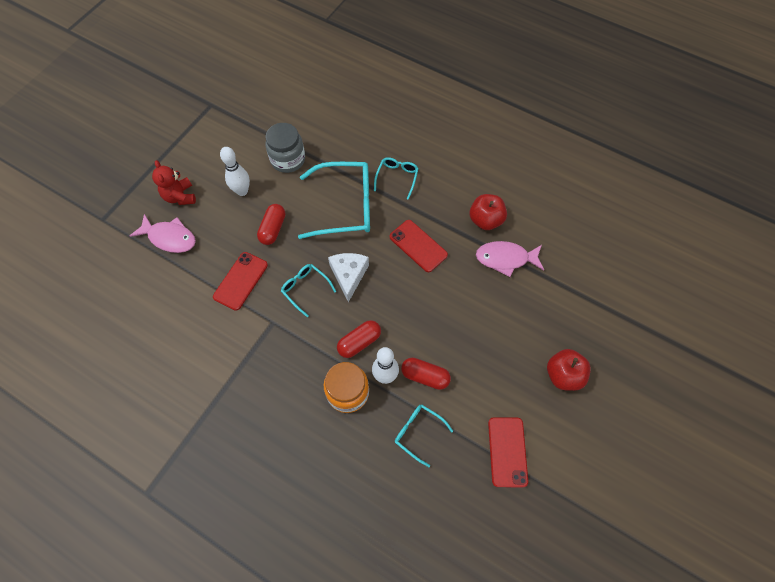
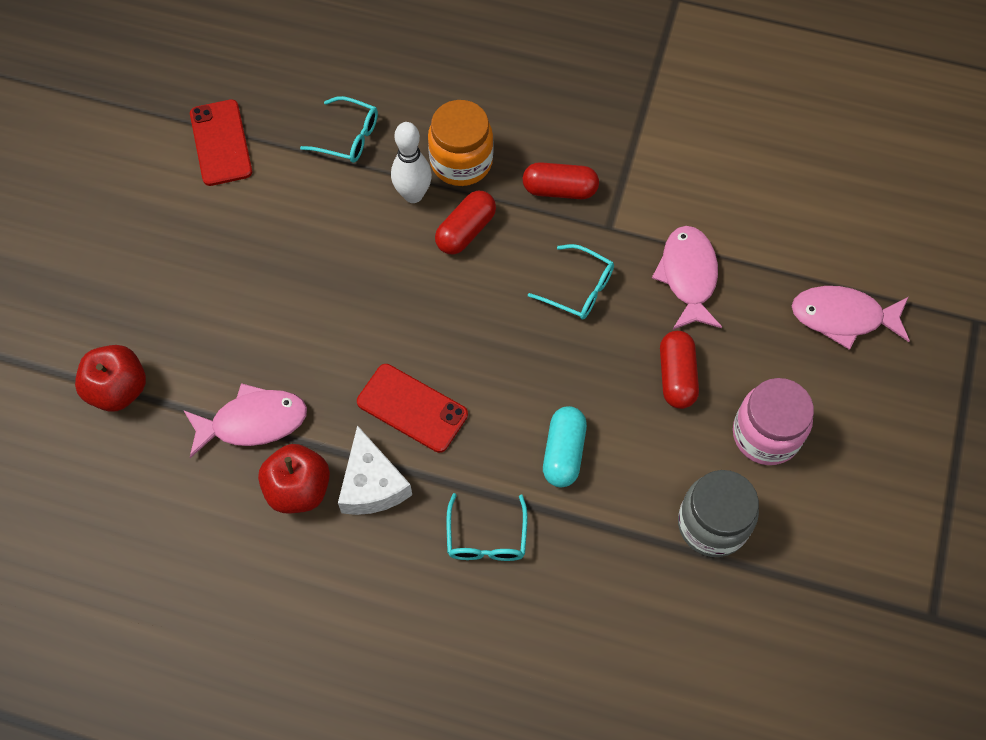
camera: 165 degrees right, 0 degrees up
red teddy bear [152,160,196,205] -> none
red phone [213,252,268,311] -> pink fish [652,226,722,330]
white bowling pin [220,147,250,196] -> pink jar [733,378,814,465]
turquoise glasses [298,162,370,239] -> turquoise capsule [543,406,587,487]
white cheese [328,253,369,302] -> white cheese moved to [338,425,412,515]
red capsule [401,357,451,390] -> red capsule moved to [523,162,599,199]
red apple [547,349,591,391] -> red apple moved to [75,345,146,412]

